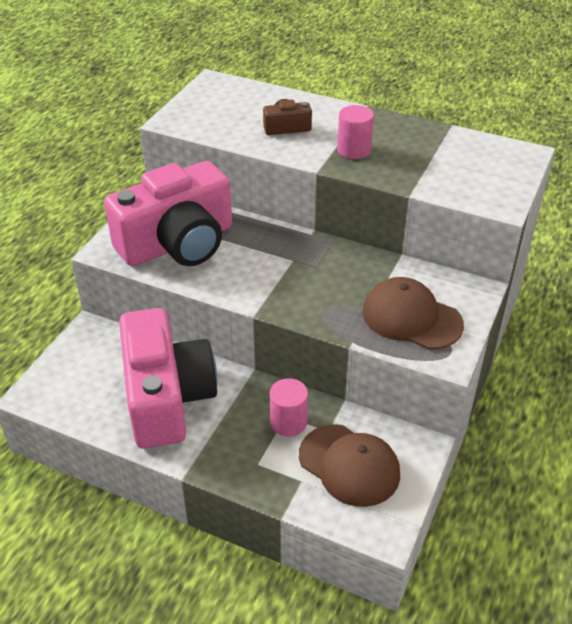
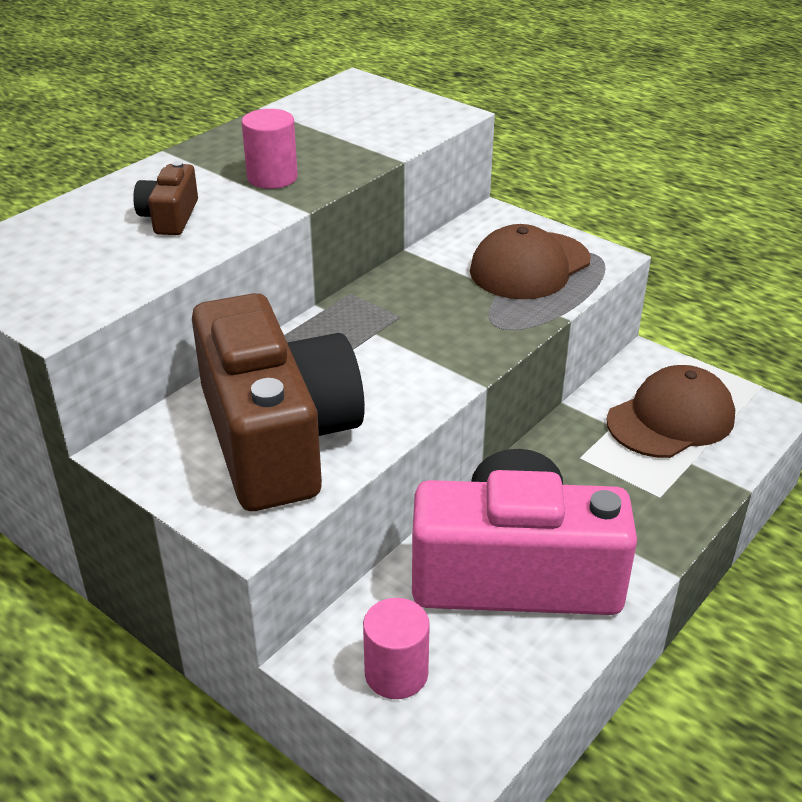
camera: 75 degrees left, 5 degrees down
pink camera [104,161,232,266] -> brown camera [192,293,365,511]
pink cylinder [270,378,308,436] -> pink cylinder moved to [363,598,430,699]

